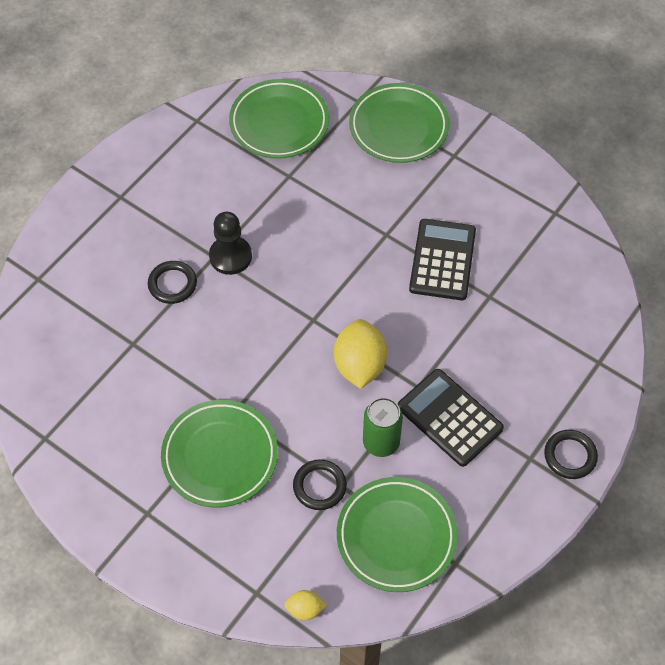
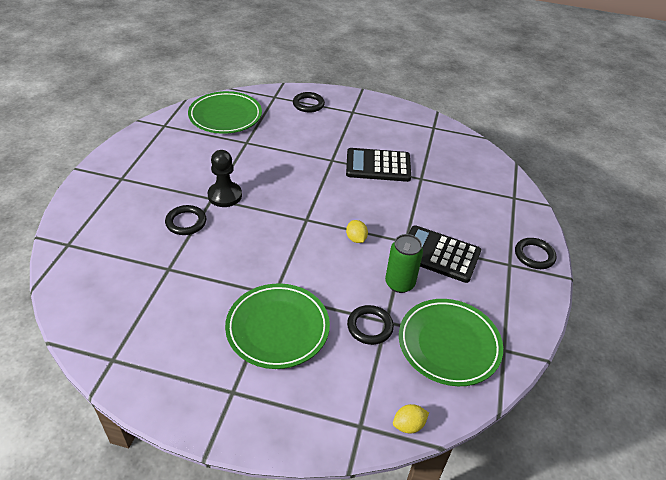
camera: 25 degrees left, 15 degrees down
yellow lemon [334,319,387,389] -> yellow lemon [346,220,368,243], size x0.50
green plate [349,83,449,163] -> black ring [293,92,325,113]
black calculator [409,219,476,300] -> black calculator turned 75 degrees counterclockwise [346,148,411,182]

